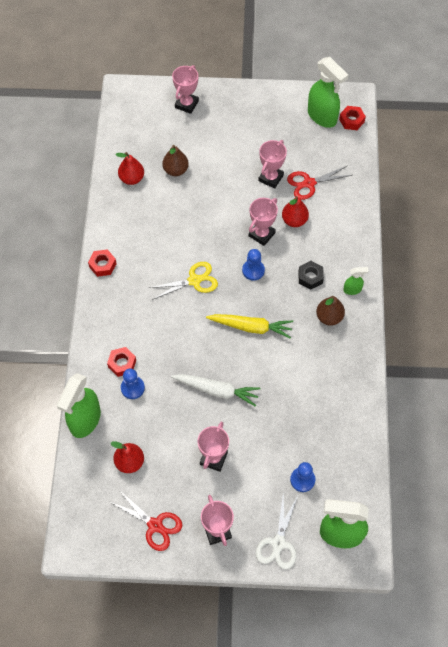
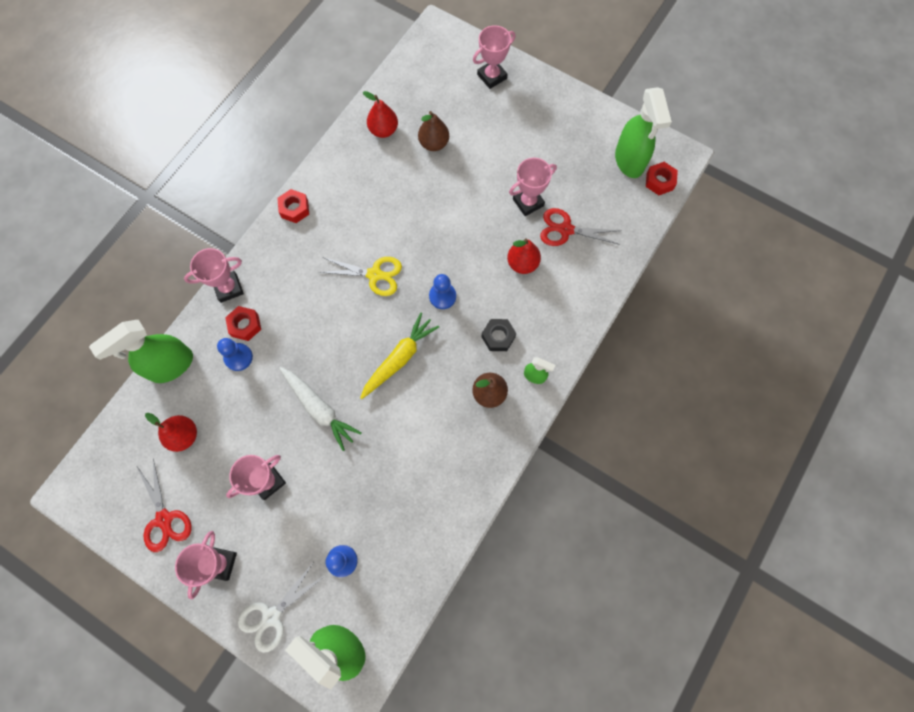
camera: 30 degrees right, 10 degrees up
yellow carrot [206,314,293,339] -> yellow carrot turned 90 degrees counterclockwise [360,313,439,399]
pink trophy [249,198,278,246] -> pink trophy moved to [184,248,244,303]

